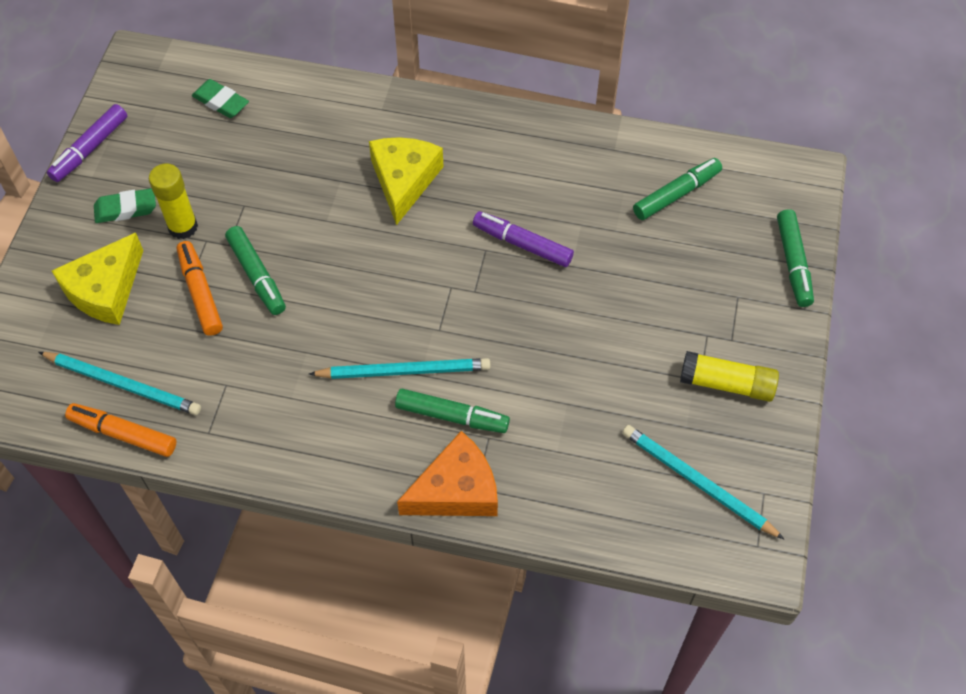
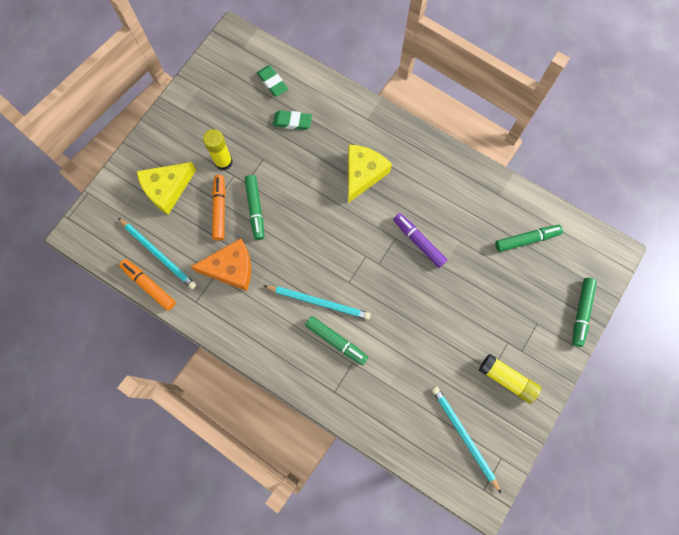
camera: 20 degrees right, 15 degrees up
purple marker [47,104,127,182] -> none
green eraser [94,188,156,223] -> green eraser moved to [273,110,312,130]
orange cheese [397,431,498,516] -> orange cheese moved to [191,238,251,291]

